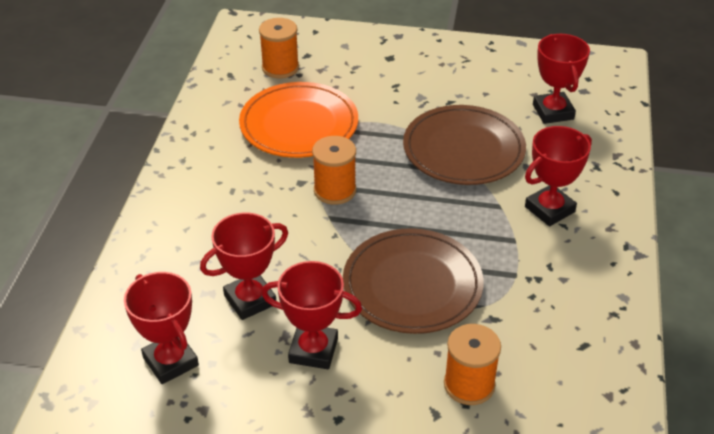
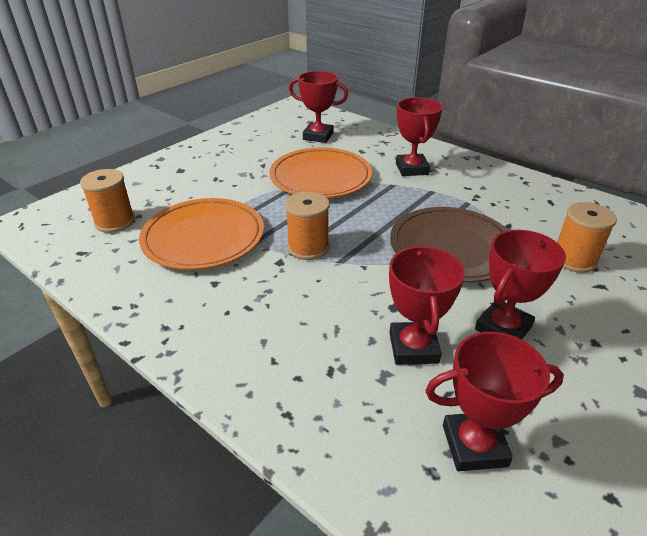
camera: 60 degrees left, 5 degrees down
brown plate [403,105,526,185] -> orange plate [269,148,372,198]

